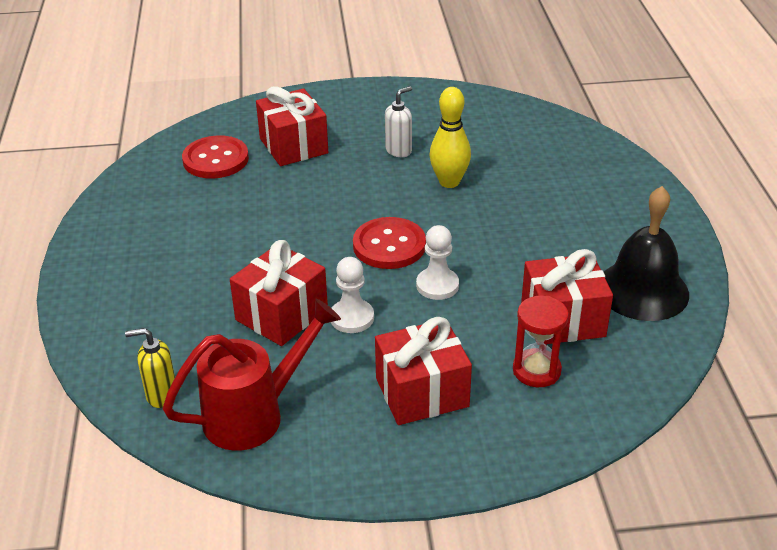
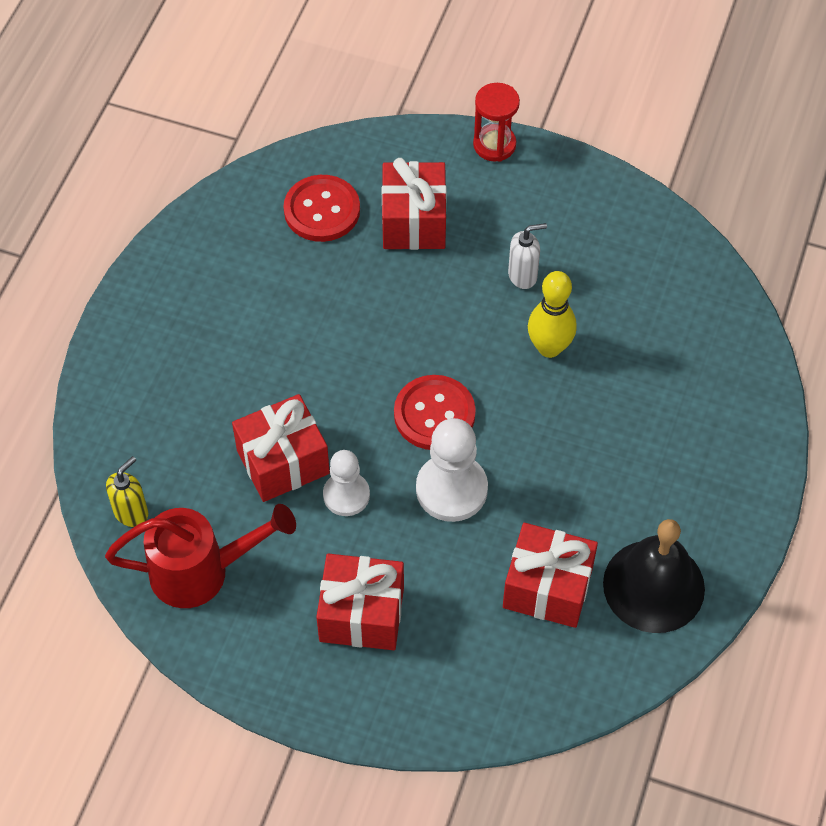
camera: 25 degrees right, 20 degrees up
yellow soap dispenser [125,328,175,408] -> yellow soap dispenser turned 105 degrees clockwise [106,456,148,527]
white pawn [416,225,459,300] -> white pawn [416,418,488,522], size x1.54
red hourglass [513,296,569,387] -> red hourglass moved to [473,83,520,162]

